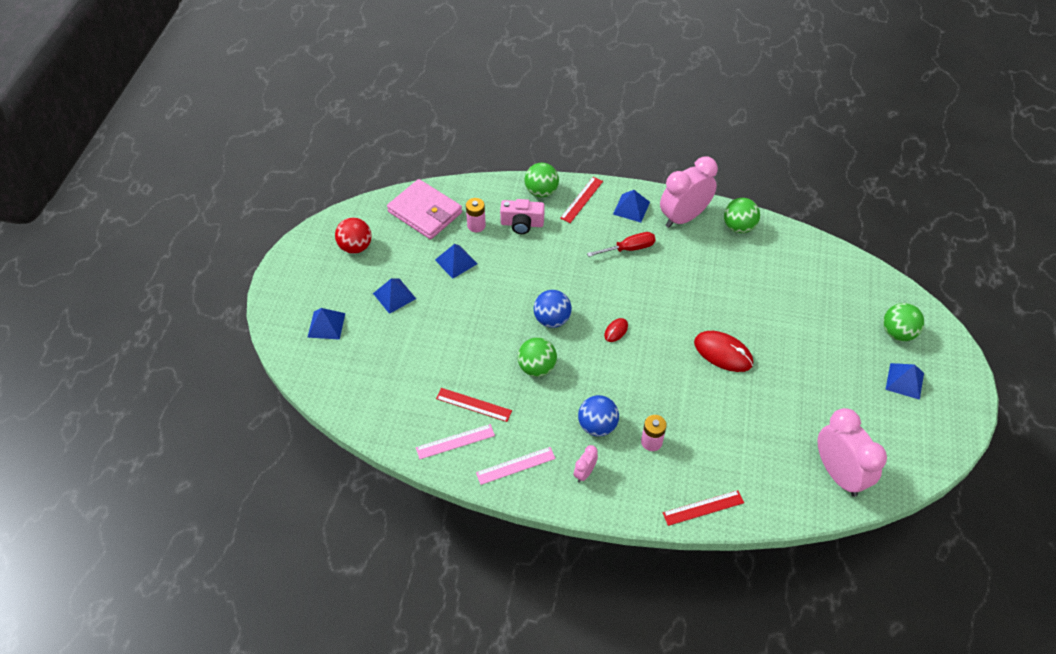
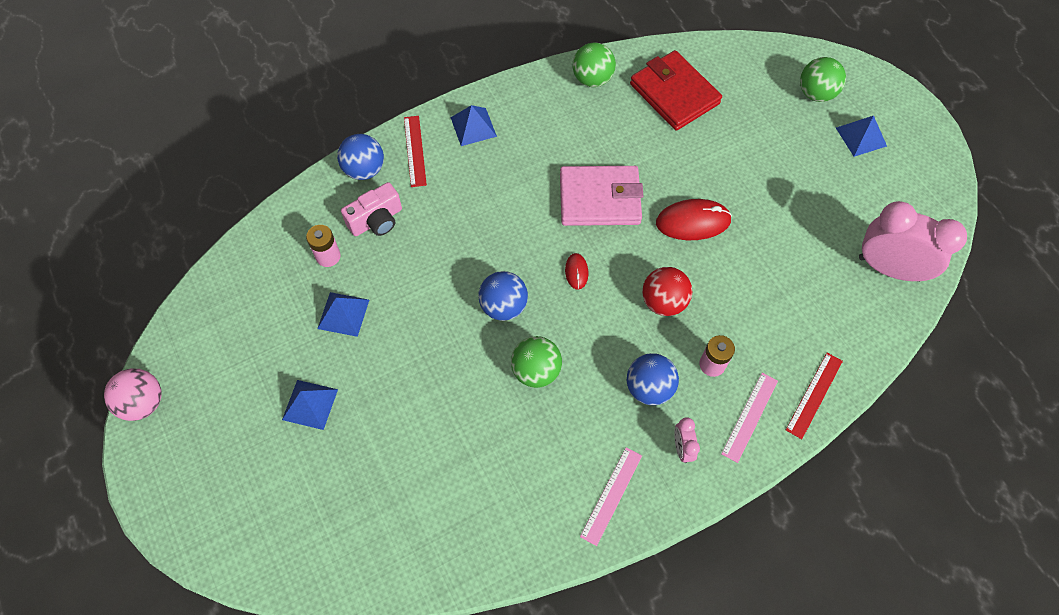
camera: 40 degrees left, 10 degrees up
blue pyramid [307,308,345,340] -> none
red ball [335,218,372,254] -> red ball moved to [642,267,692,316]
pink wallet [387,179,462,239] -> pink wallet moved to [560,166,644,226]
pink ruler [416,424,495,459] -> pink ruler moved to [721,373,778,463]
red ruler [436,388,512,422] -> none
green ball [525,163,559,198] -> blue ball [337,134,384,180]
red screwdriver [587,232,656,257] -> none
pink clock [660,157,718,228] -> none
none -> pink ball [104,368,162,421]
none -> red wallet [630,50,722,131]

